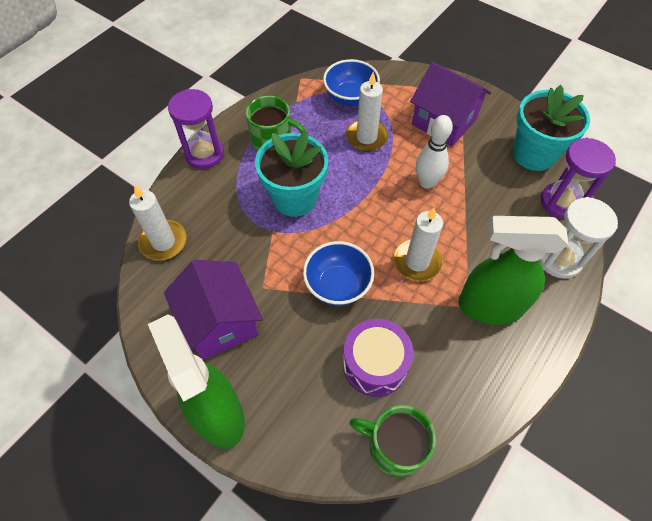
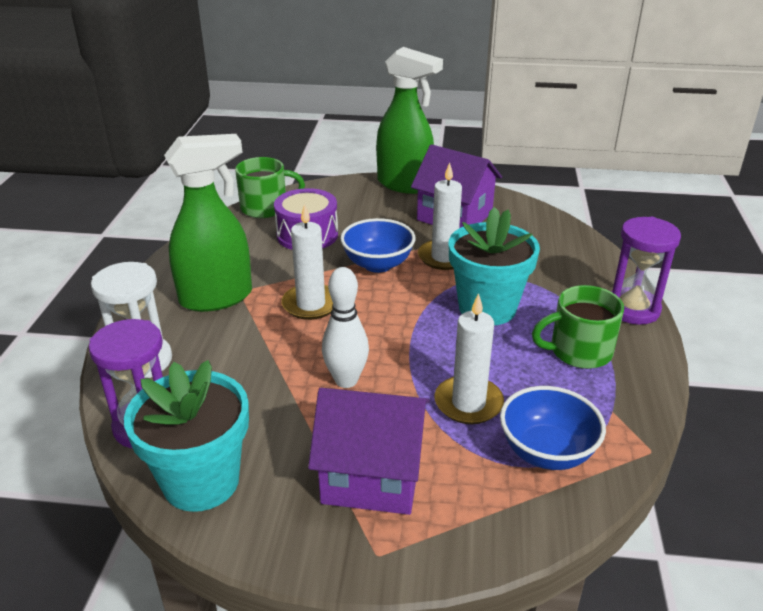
camera: 150 degrees right, 25 degrees down
white candle [129,185,187,261] -> white candle moved to [418,162,462,270]

